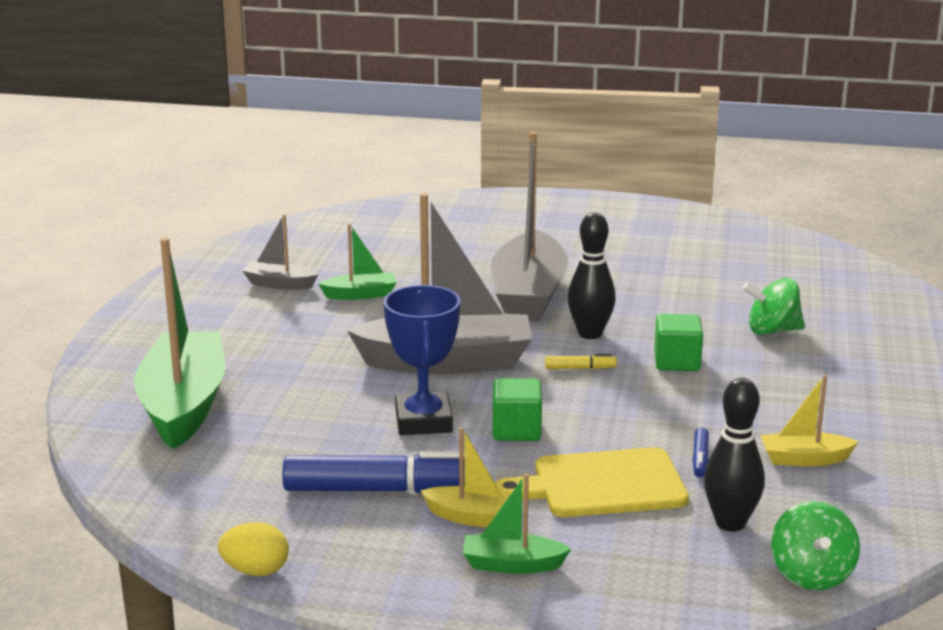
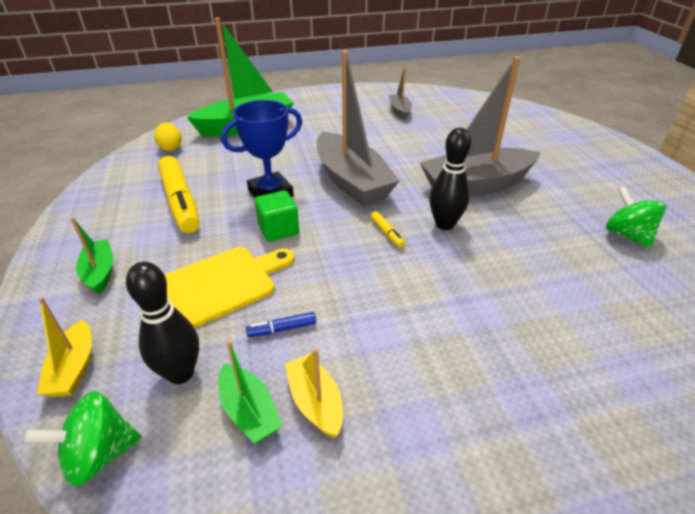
camera: 65 degrees right, 15 degrees up
yellow egg [218,522,289,576] -> yellow egg moved to [154,122,182,151]
blue marker [282,451,465,493] -> yellow marker [158,156,200,233]
green boat [318,224,397,300] -> green boat moved to [219,341,283,443]
yellow boat [421,427,509,527] -> yellow boat moved to [37,297,92,397]
yellow cutting board [495,447,689,517] -> yellow cutting board turned 90 degrees clockwise [165,247,295,328]
green cube [654,314,703,371] -> none
green spinning top [742,278,805,335] -> green spinning top moved to [606,186,666,248]

